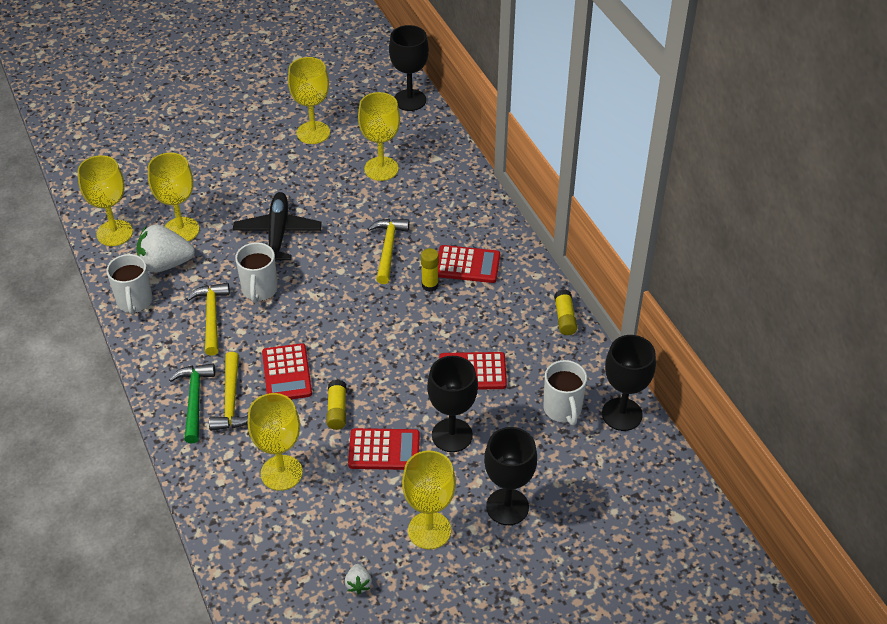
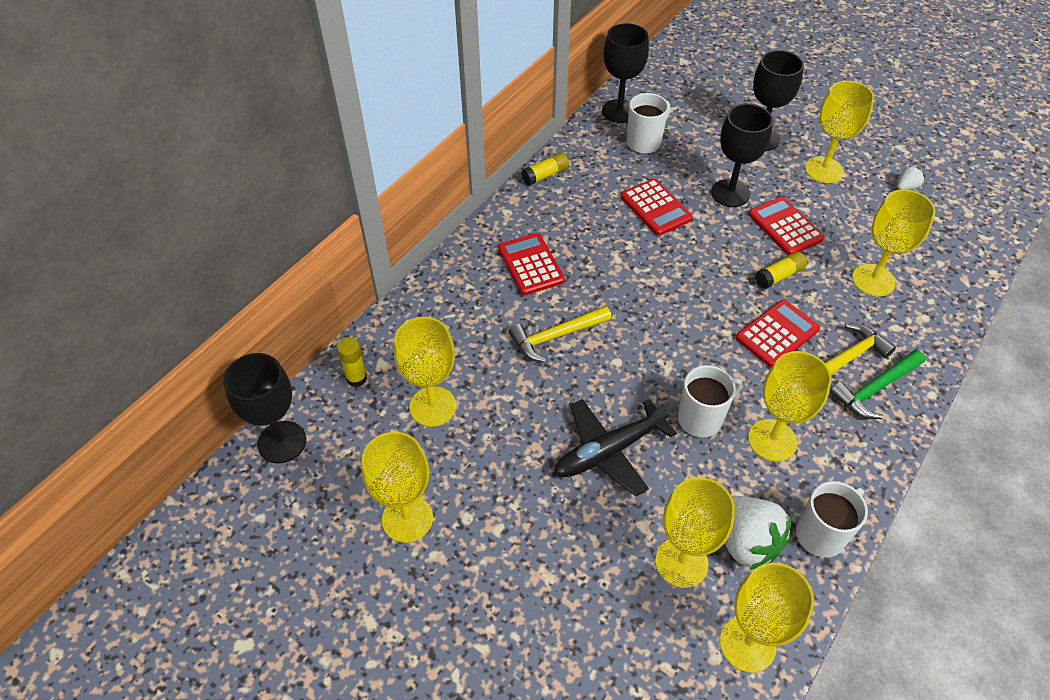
camera: 120 degrees left, 5 degrees up
yellow hammer [186,283,230,356] -> yellow goblet [748,351,832,462]
yellow glue stick [421,248,439,292] -> yellow glue stick moved to [337,337,367,387]

